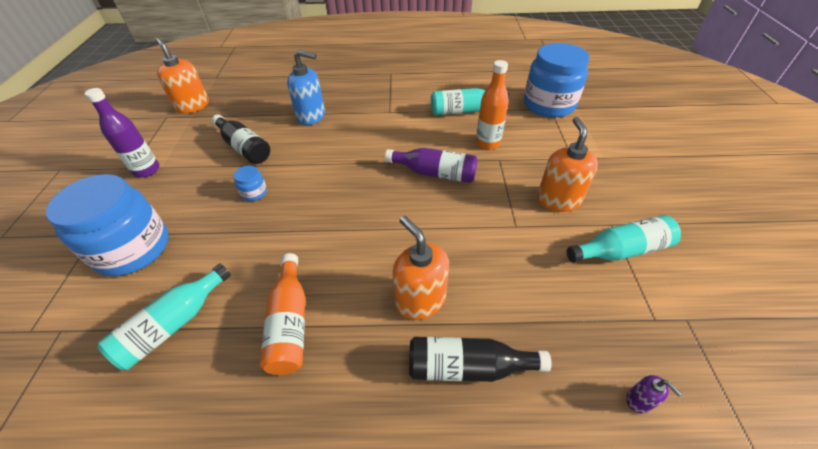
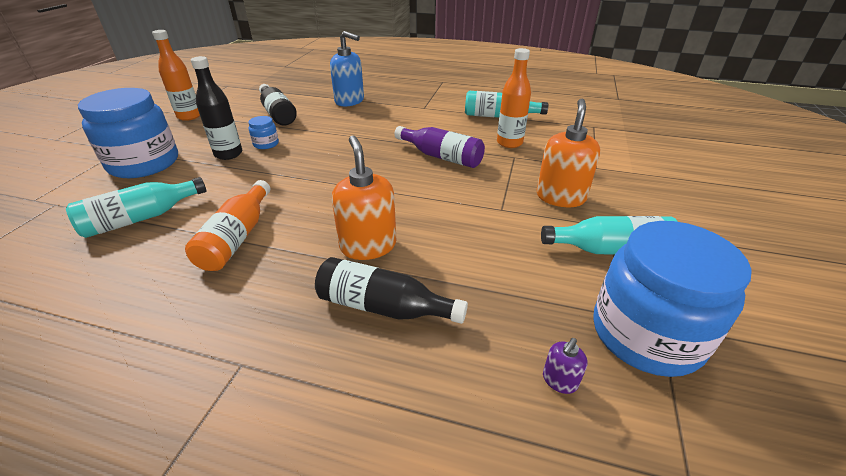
camera: 15 degrees right, 10 degrees down
purple bottle [85,88,159,178] -> orange bottle [152,30,200,121]
orange soap dispenser [155,38,209,114] -> none
blue jar [524,43,589,118] -> blue jar moved to [593,221,751,377]
purple soap dispenser [626,375,682,414] -> purple soap dispenser turned 60 degrees clockwise [543,338,588,394]
none -> black bottle [191,56,242,160]

